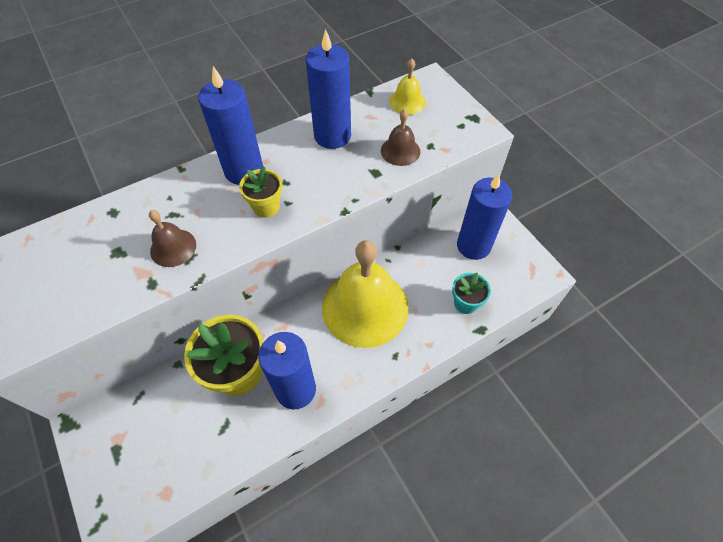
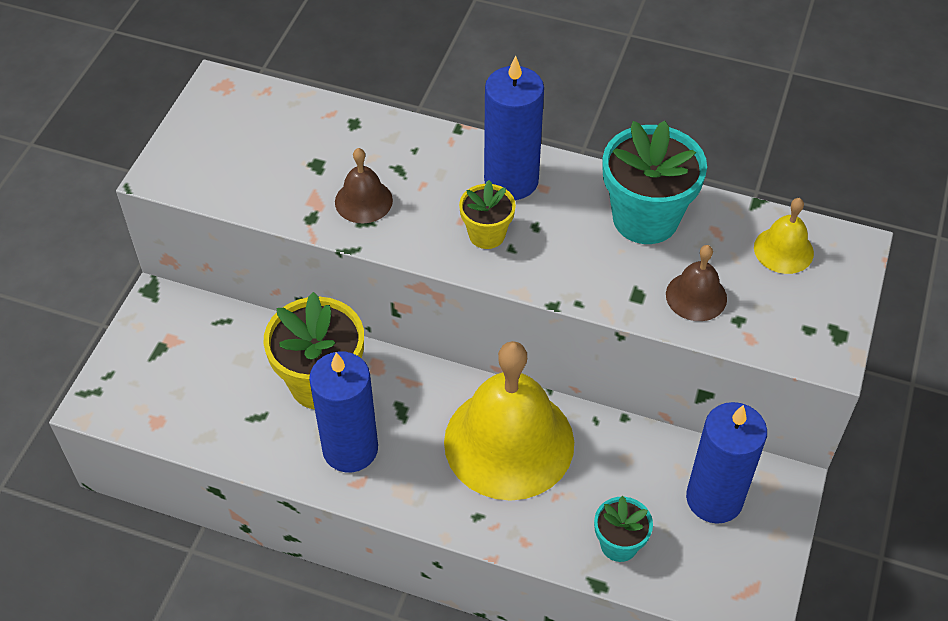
camera: 50 degrees right, 5 degrees down
blue candle [306,29,351,149] -> turquoise flower pot [603,121,707,244]

